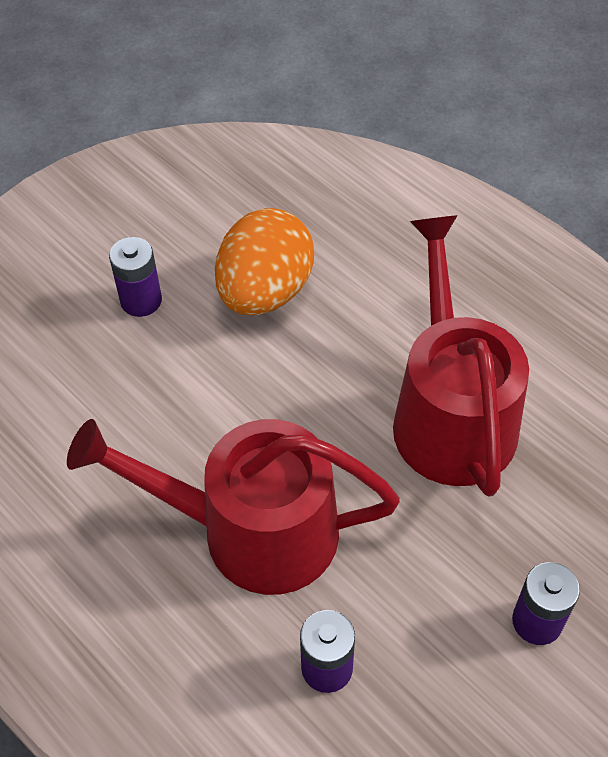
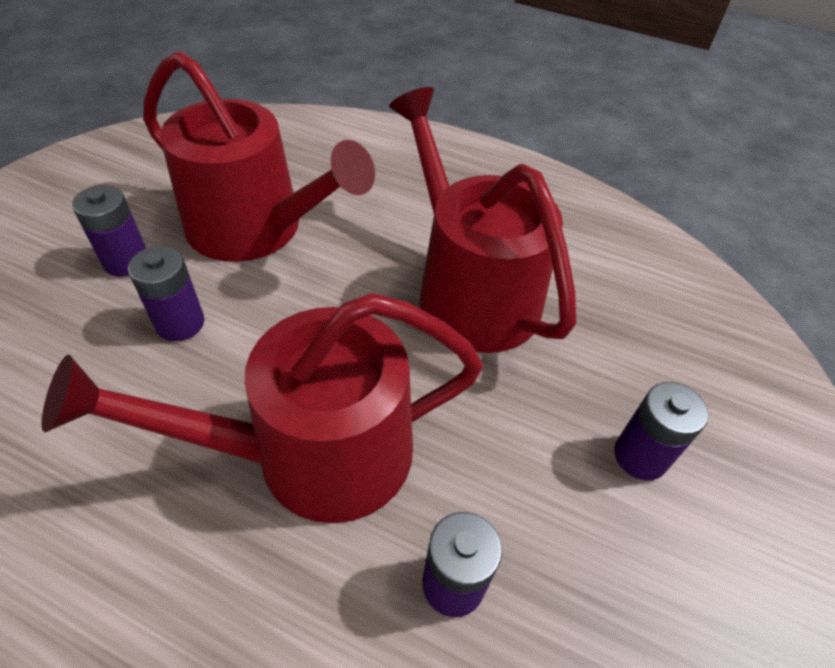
camera: 25 degrees left, 5 degrees down
orange egg [215,208,314,315] -> red watering can [143,51,375,262]
none -> purple battery [128,246,204,341]

